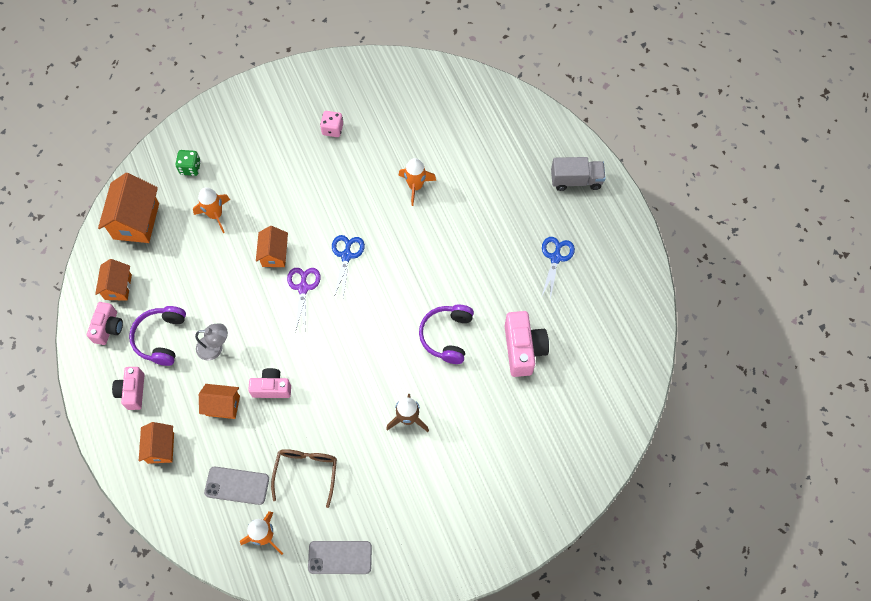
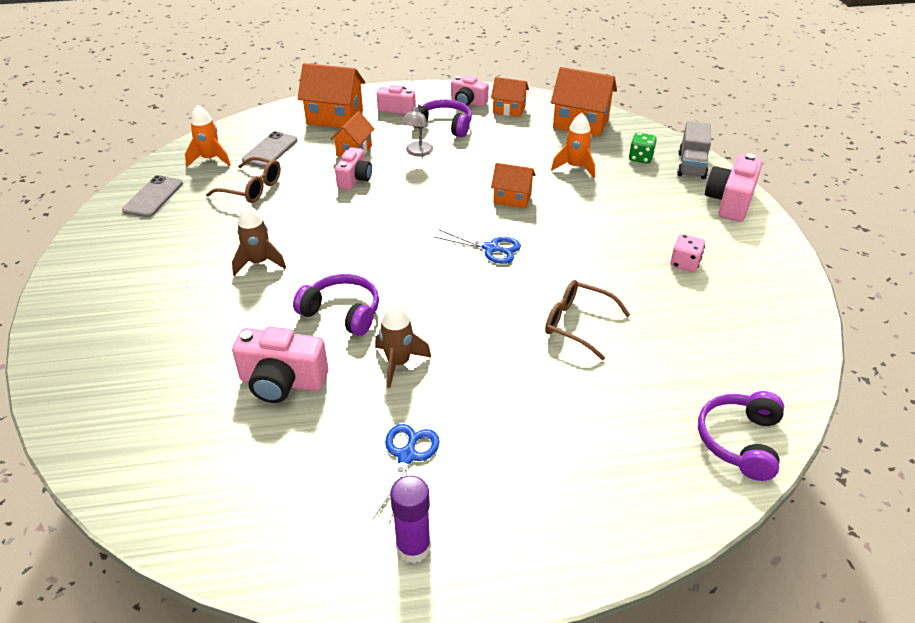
camera: 105 degrees right, 25 degrees down
orange house [139,422,174,464] -> orange house [297,63,365,128], size x1.64
purple scissors [287,268,321,332] -> none
orange rocket [398,158,436,206] -> brown glasses [545,280,630,360]
blue scissors [541,237,575,300] -> blue scissors turned 105 degrees counterclockwise [373,424,440,523]
grey truck [551,157,606,191] -> grey truck moved to [677,121,711,179]
none -> brown rocket [375,303,432,388]
none -> purple glue stick [390,476,431,563]
none -> purple headphones [698,391,784,481]
none -> pink camera [705,153,763,222]

